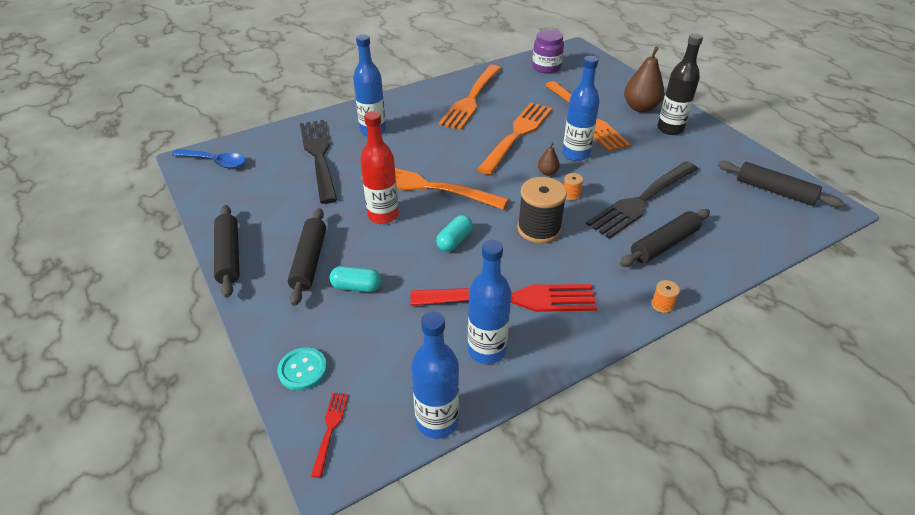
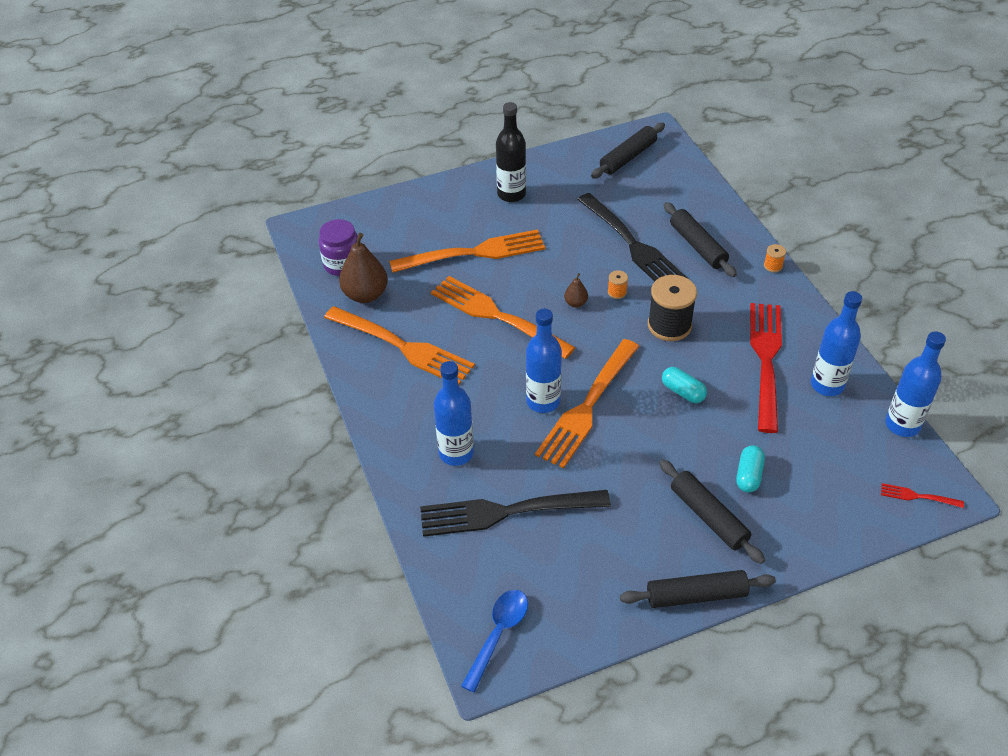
camera: 80 degrees left, 5 degrees up
turquoise button [277,347,327,391] -> none
black rolling pin [288,208,326,306] -> black rolling pin turned 45 degrees clockwise [659,459,765,564]
red bottle [360,111,399,224] -> none
blue bottle [562,56,600,161] -> blue bottle moved to [526,309,562,413]
brown pear [624,47,664,112] -> brown pear moved to [339,233,388,303]

